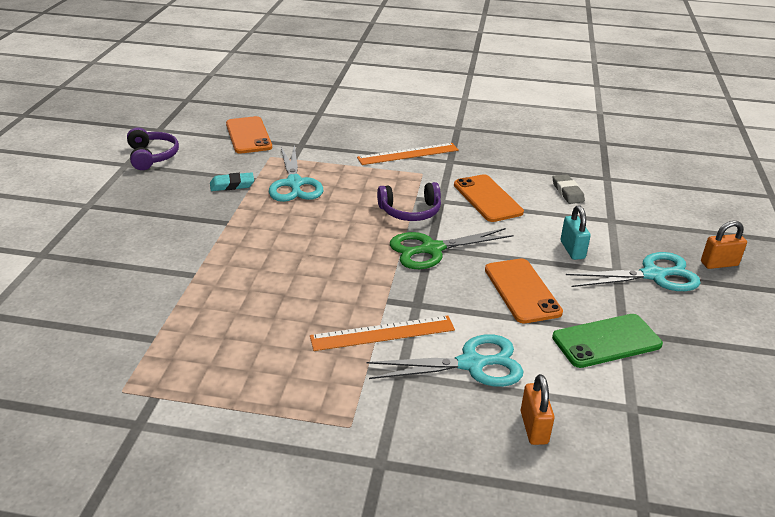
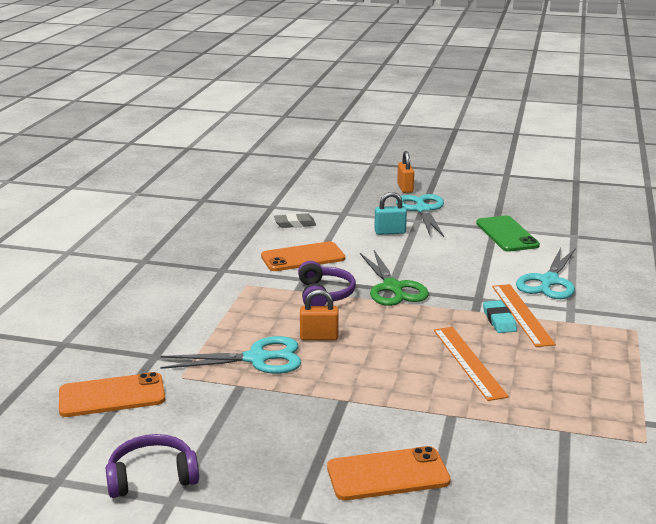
camera: 85 degrees left, 10 degrees down
turquoise eraser [210,172,254,191] -> turquoise eraser moved to [483,300,517,333]
orange ruler [357,143,459,165] -> orange ruler moved to [434,327,509,401]
turquoise scissors [367,334,524,387] -> turquoise scissors turned 150 degrees counterclockwise [516,247,576,299]
orange phone [485,259,563,323] -> orange phone moved to [327,446,451,500]
orange padlock [521,374,554,445] -> orange padlock moved to [300,289,339,340]

